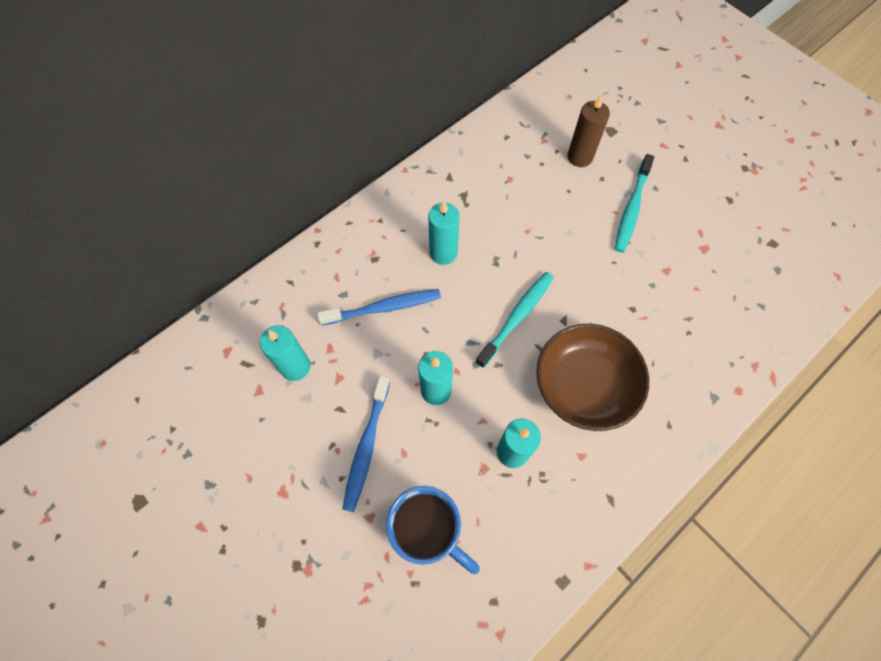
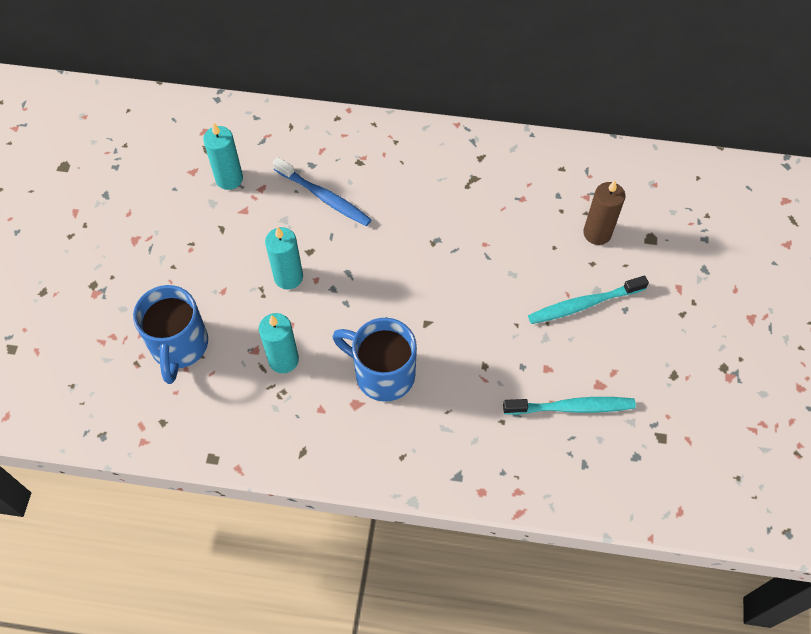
camera: 50 degrees right, 5 degrees down
blue toothbrush [342,376,390,512] -> none
turquoise candle [428,201,460,265] -> none
turquoise toothbrush [475,272,554,368] -> turquoise toothbrush moved to [503,397,636,415]
brown bowl [536,324,649,431] -> blue mug [332,318,417,402]

